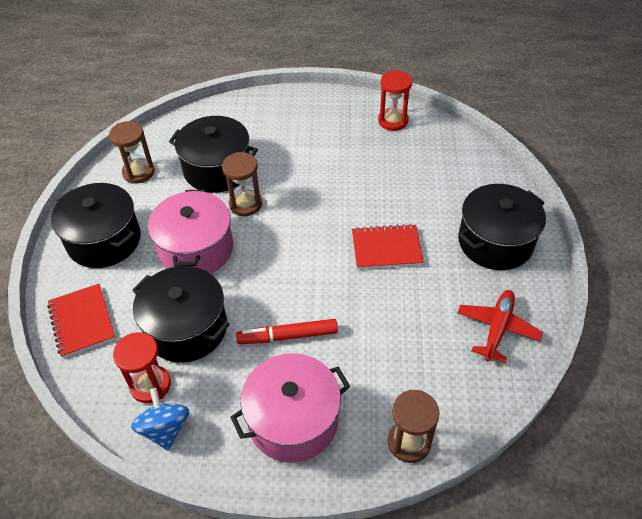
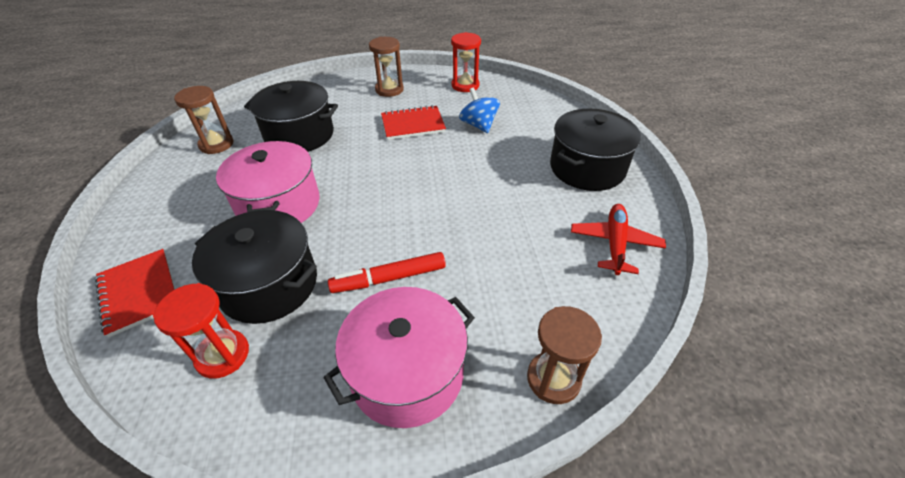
camera: 10 degrees left, 5 degrees down
black pot [51,183,141,268] -> none
blue spinning top [131,388,190,451] -> blue spinning top moved to [459,88,500,133]
brown hourglass [222,152,262,216] -> brown hourglass moved to [369,37,404,97]
red notebook [352,224,424,269] -> red notebook moved to [381,105,446,140]

